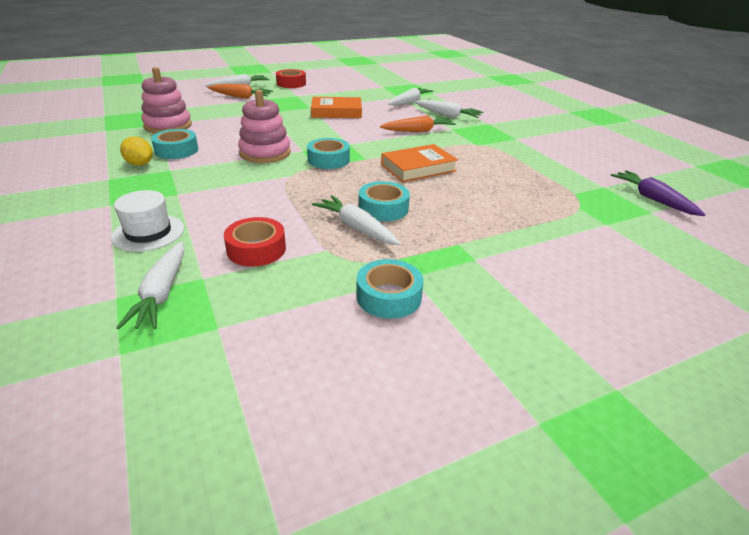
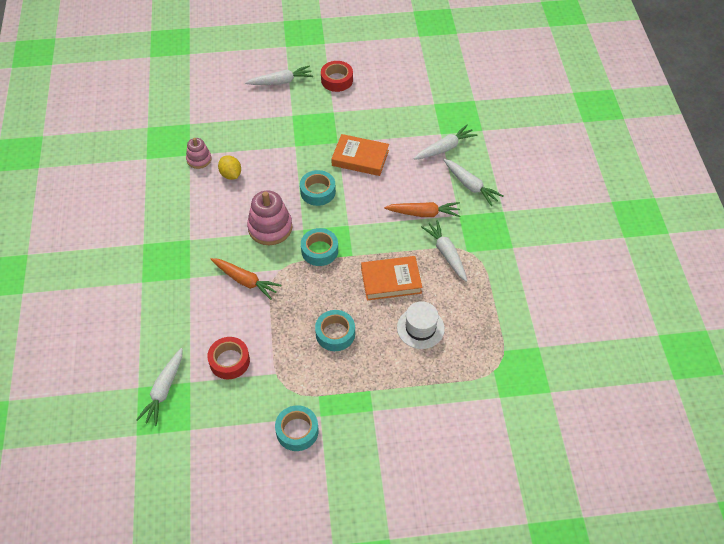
camera: 20 degrees right, 20 degrees up
white hat [111,190,184,252] -> white hat moved to [397,301,445,349]
yellow lemon [120,136,153,166] -> yellow lemon moved to [218,155,241,180]
pink stacking toy [141,67,192,133] -> pink stacking toy [186,138,212,169], size x0.59
turquoise tape [151,129,198,159] -> turquoise tape moved to [300,170,336,206]
orange carrot [207,84,273,99] -> orange carrot moved to [210,258,282,300]
white carrot [312,195,401,245] -> white carrot moved to [421,220,467,282]
purple carrot [611,170,706,216] -> none

